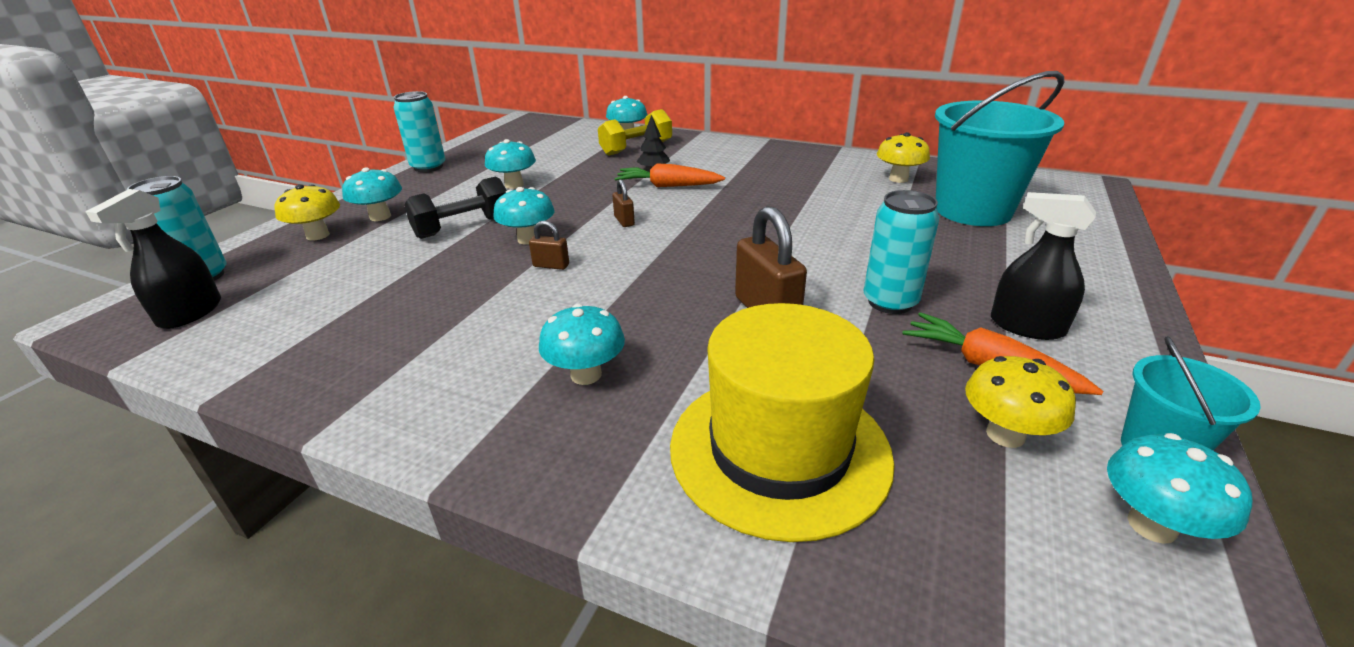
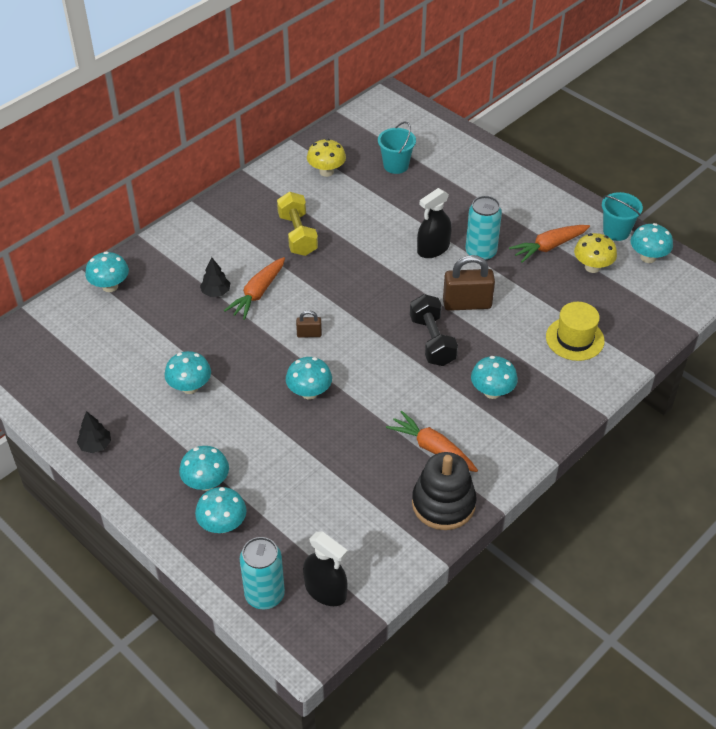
camera: 70 degrees left, 15 degrees up
yellow mushroom [275,184,340,241] -> turquoise mushroom [195,487,247,533]
turquoise can [393,91,445,172] -> black tree [77,411,111,453]
black dumbbell [404,176,507,239] -> black dumbbell moved to [410,294,458,366]
brown padlock [529,220,569,270] -> none
yellow dumbbell [598,109,672,156] -> yellow dumbbell moved to [277,192,318,256]
yellow hat [670,303,895,542] -> yellow hat [546,302,605,361], size x0.58
turquoise bucket [935,71,1065,226] -> turquoise bucket [378,121,416,174], size x0.50
black spray bottle [991,192,1096,340] -> black spray bottle moved to [417,188,452,258]
none -> orange carrot [386,411,478,472]
none -> black stacking toy [412,452,476,530]

